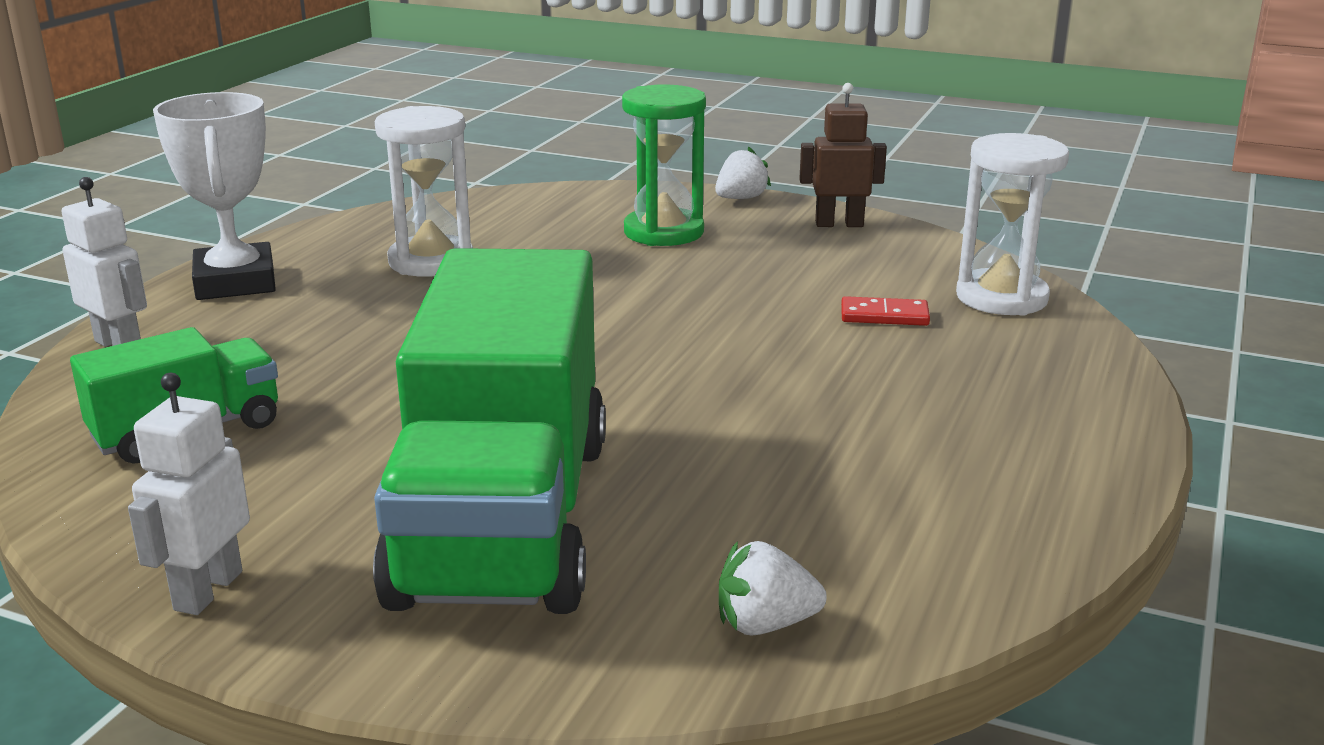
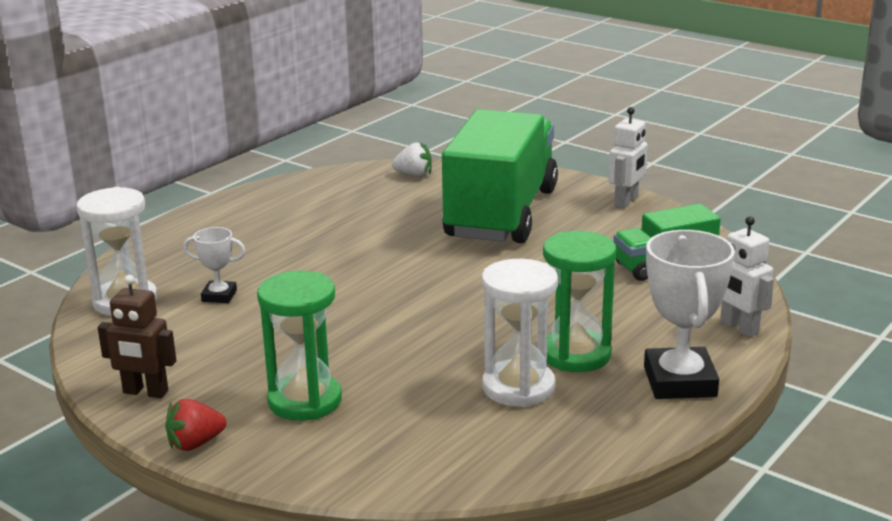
camera: 165 degrees left, 0 degrees up
white strawberry [715,147,771,199] -> red strawberry [165,399,227,451]
red domino [841,296,930,326] -> white trophy [183,227,245,303]
none -> green hourglass [543,231,616,372]

